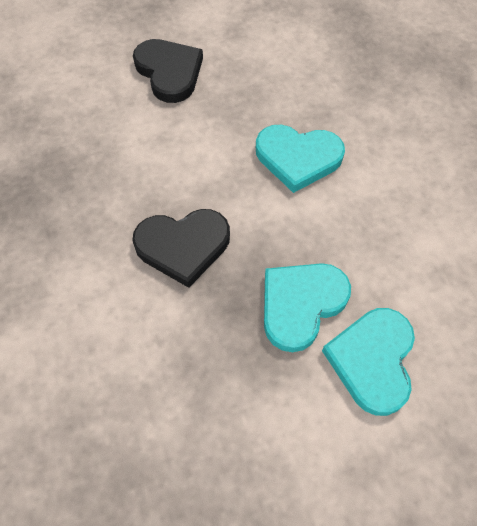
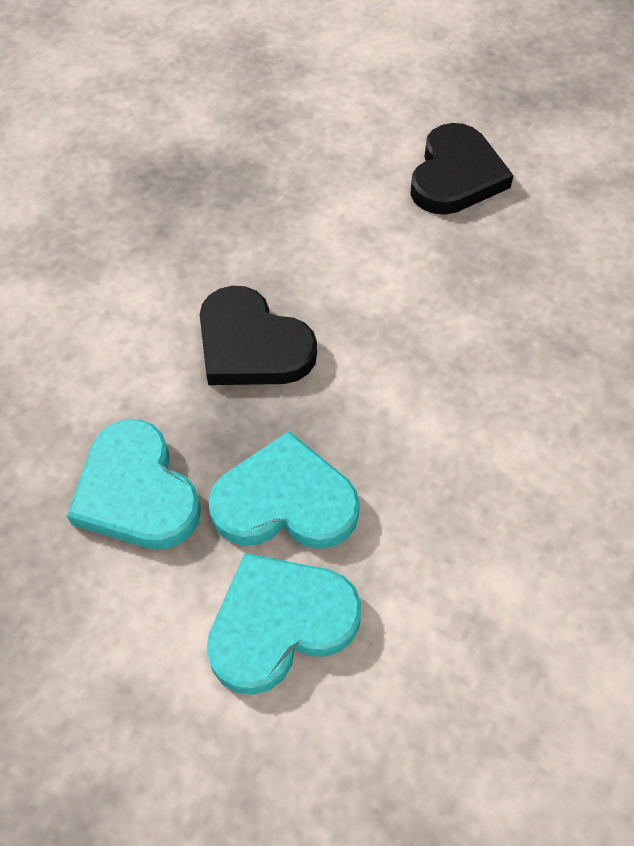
camera: 50 degrees right, 5 degrees down
turquoise heart [256,125,345,193] -> turquoise heart moved to [67,419,201,549]

